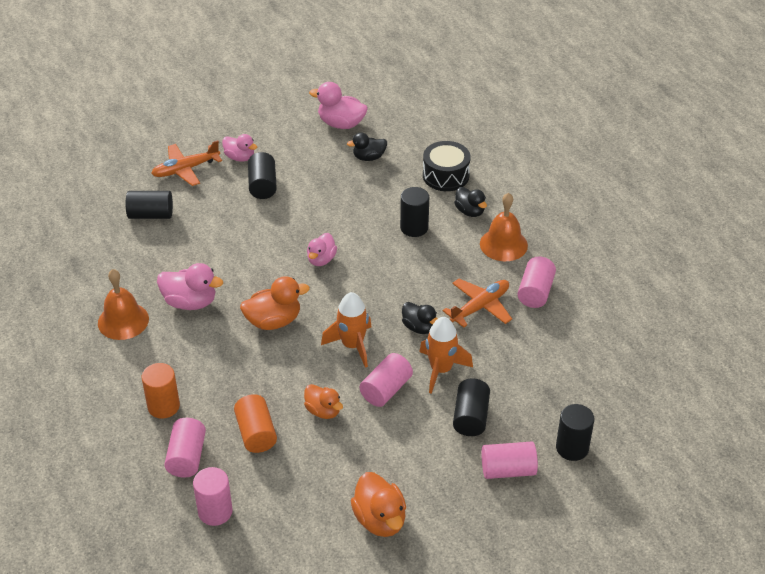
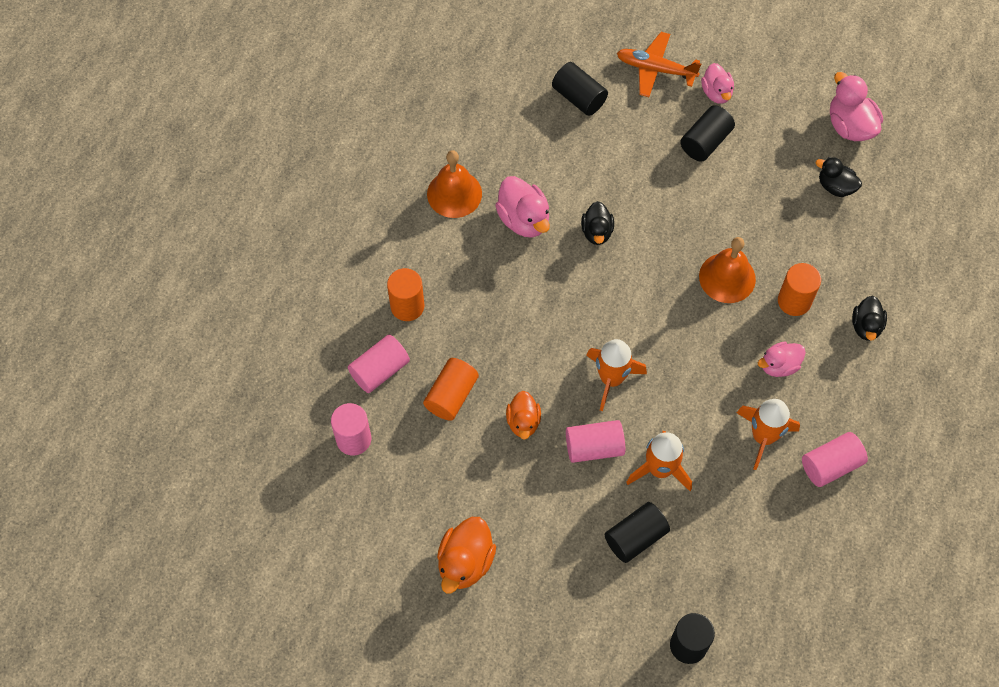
camera: 45 degrees right, 20 degrees up
orange duck [240,276,310,330] -> none
pink duck [307,233,337,266] -> pink duck moved to [758,342,806,377]
black cylinder [400,187,429,237] -> orange cylinder [778,263,821,316]
black duck [402,302,438,334] -> black duck moved to [581,201,614,245]
black drum [423,141,471,191] -> none
orange plane [443,279,512,328] -> orange rocket [736,399,800,470]
orange bell [480,193,528,261] -> orange bell moved to [699,237,756,303]
pink cylinder [482,442,538,479] -> none

